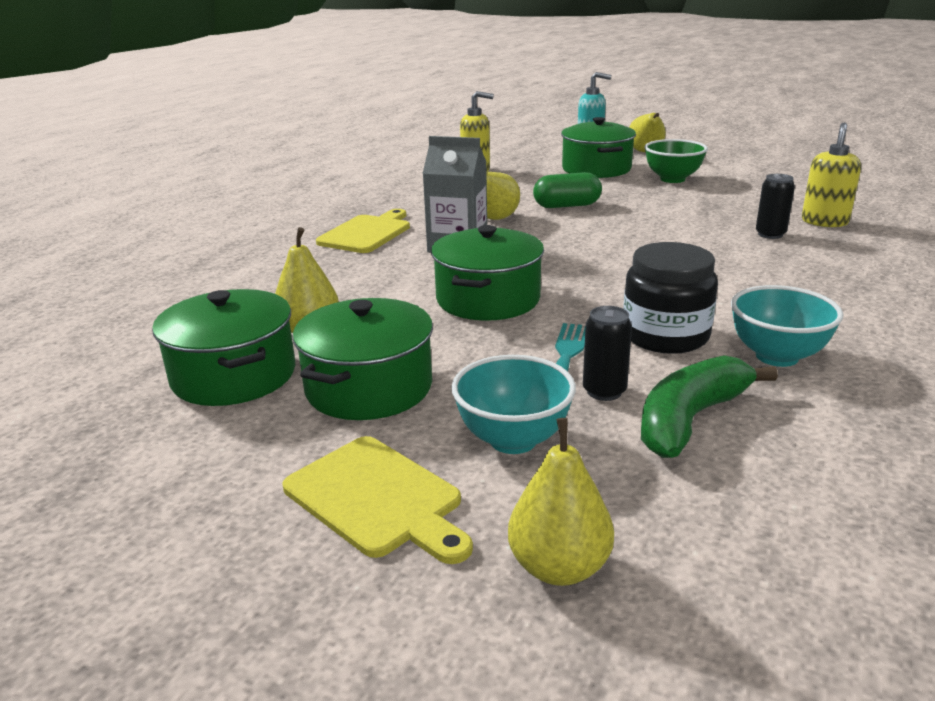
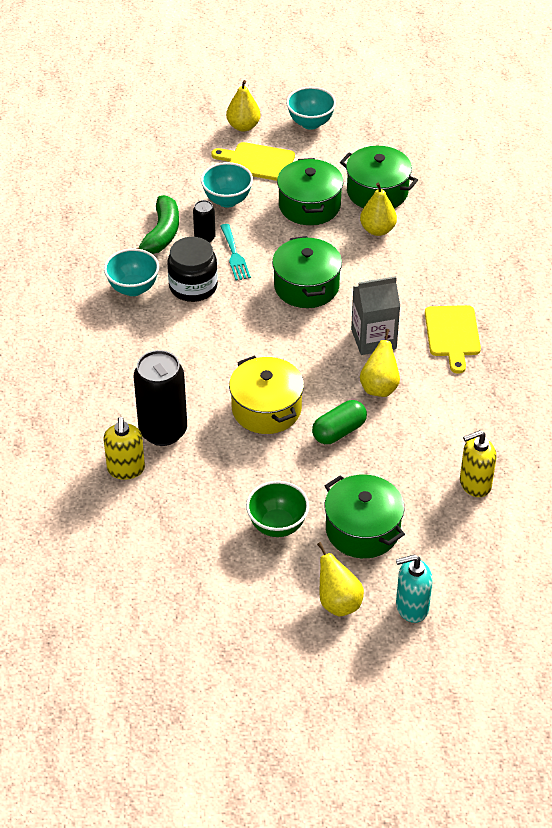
camera: 150 degrees right, 20 degrees up
yellow pear [508,418,614,586] -> yellow pear moved to [226,80,261,131]
black can [756,174,795,239] -> black can [134,350,187,446], size x2.05
none -> yellow pot [229,356,304,434]
none -> turquoise bowl [286,87,336,130]

